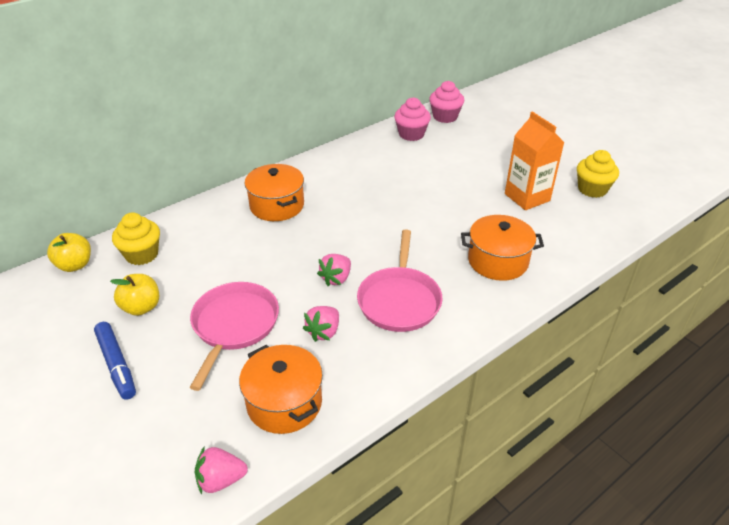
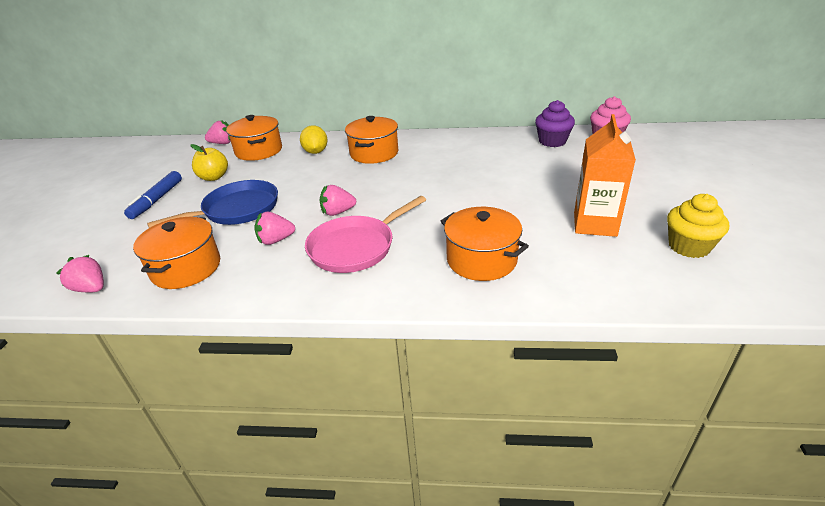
camera: 45 degrees right, 5 degrees down
yellow apple [47,233,91,272] -> pink strawberry [205,120,231,144]
yellow cupcake [112,213,160,265] -> orange pot [226,115,282,161]
pink pan [189,282,279,391] -> blue pan [147,180,278,228]
pink cupcake [394,97,431,141] -> purple cupcake [535,100,575,147]
none -> yellow lemon [300,125,327,154]

